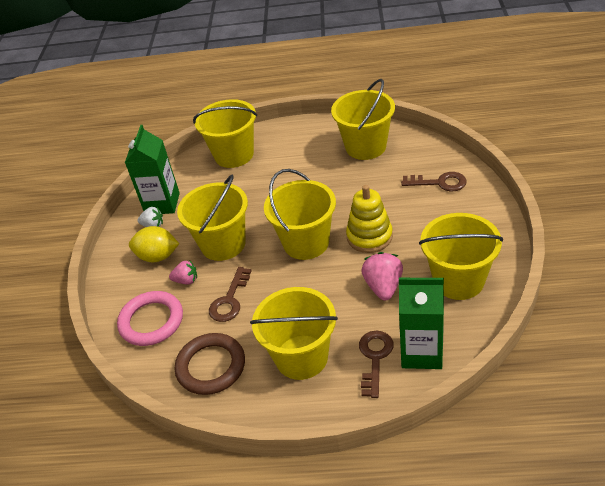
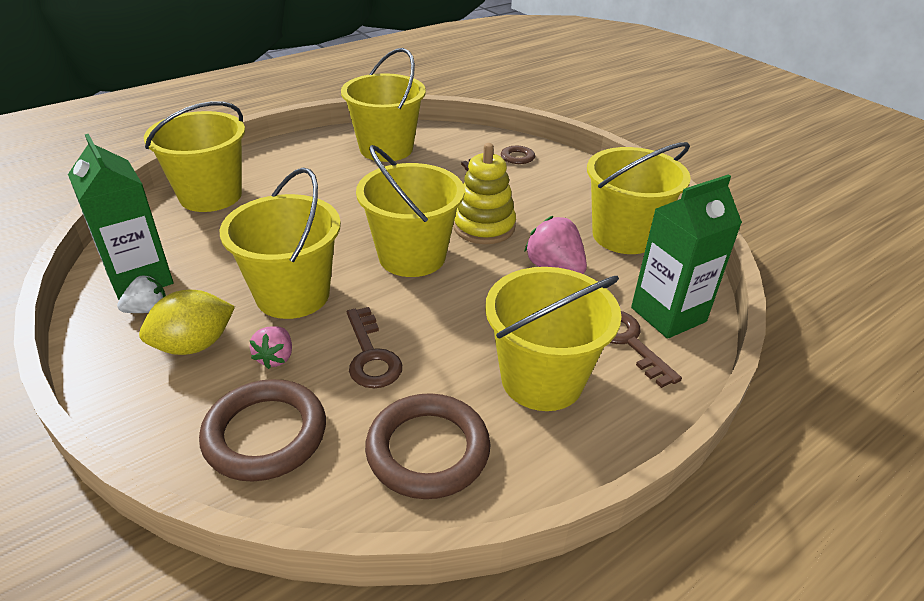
camera: 45 degrees left, 5 degrees down
pink ring [117,291,183,346] -> brown ring [199,379,326,482]
pink strawberry [169,261,197,285] -> pink strawberry turned 135 degrees clockwise [250,326,292,369]

